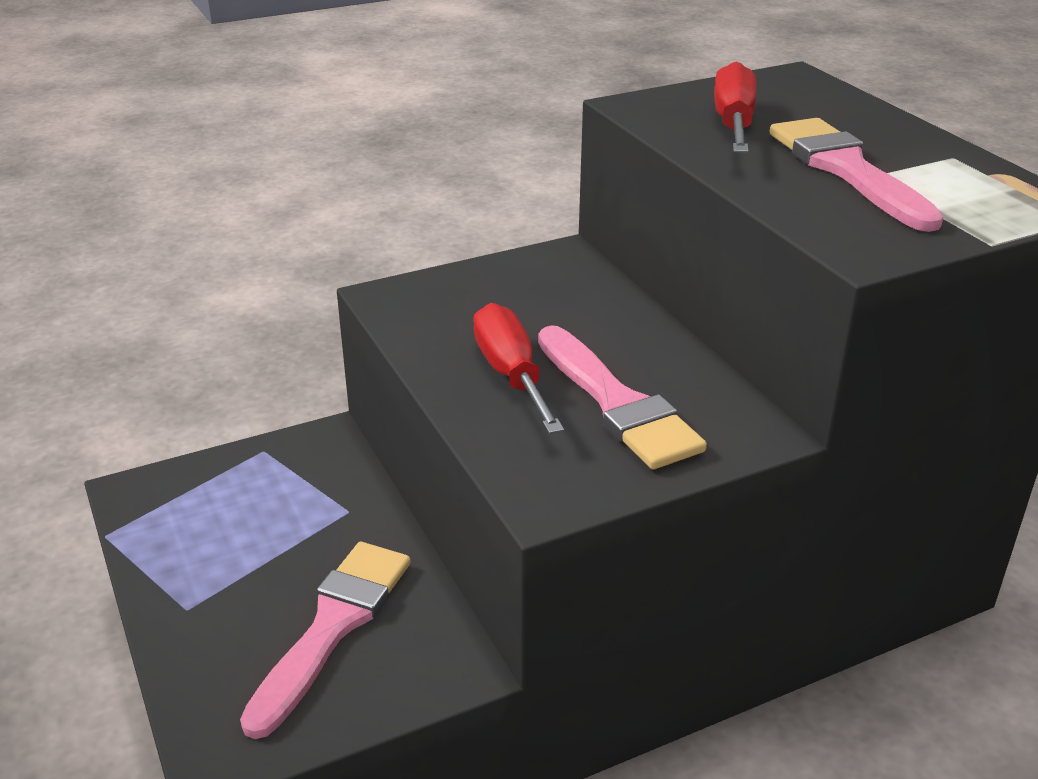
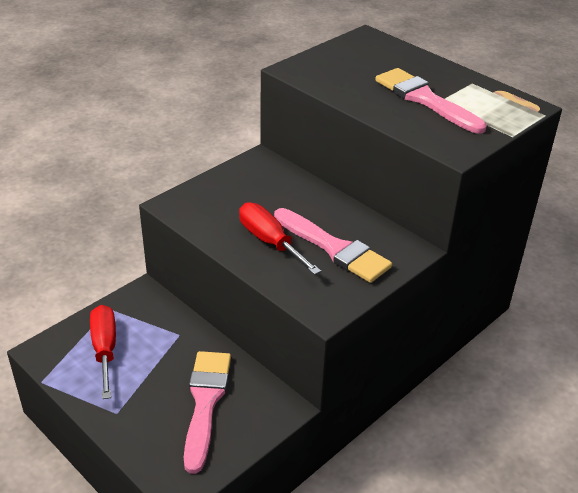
camera: 20 degrees left, 5 degrees up
red screwdriver [714,61,757,153] -> red screwdriver moved to [90,305,116,399]

